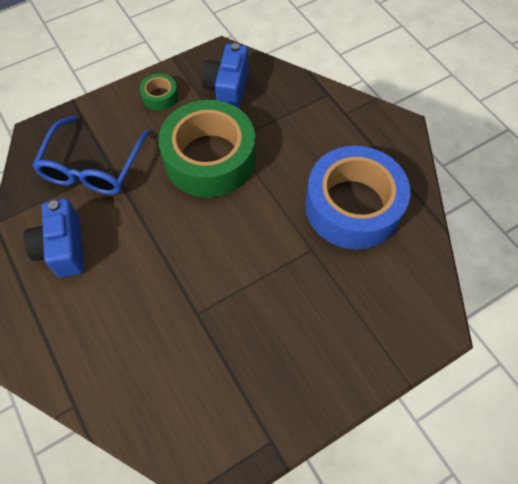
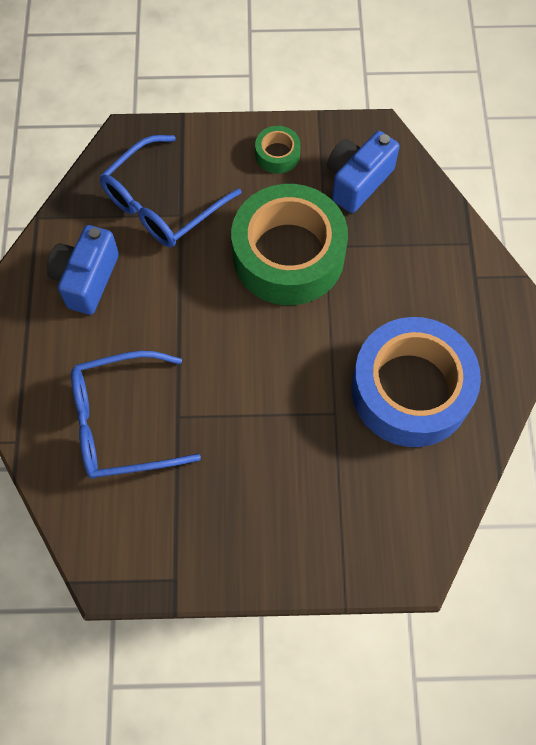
camera: 30 degrees right, 5 degrees up
none -> blue glasses [71,351,201,479]

